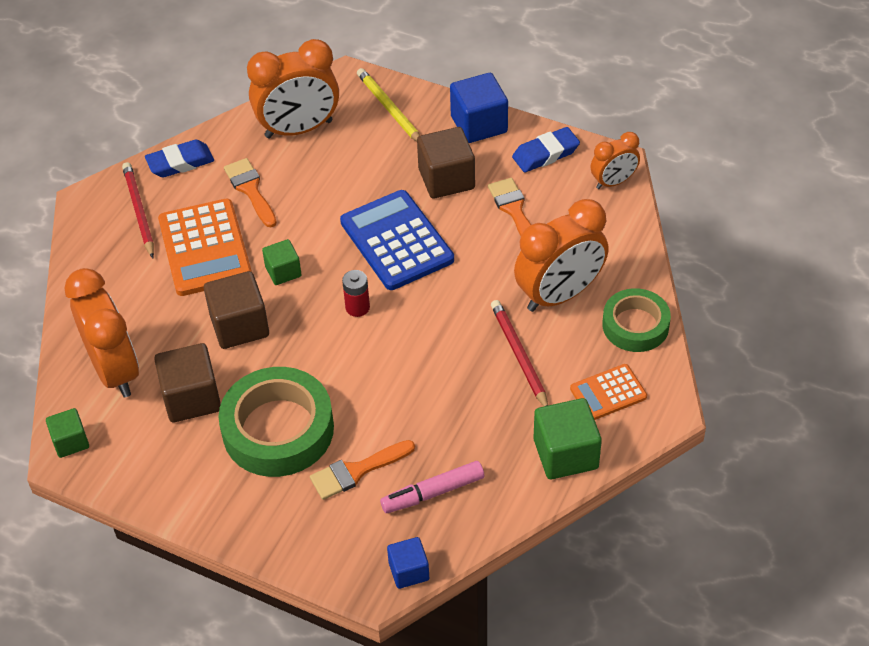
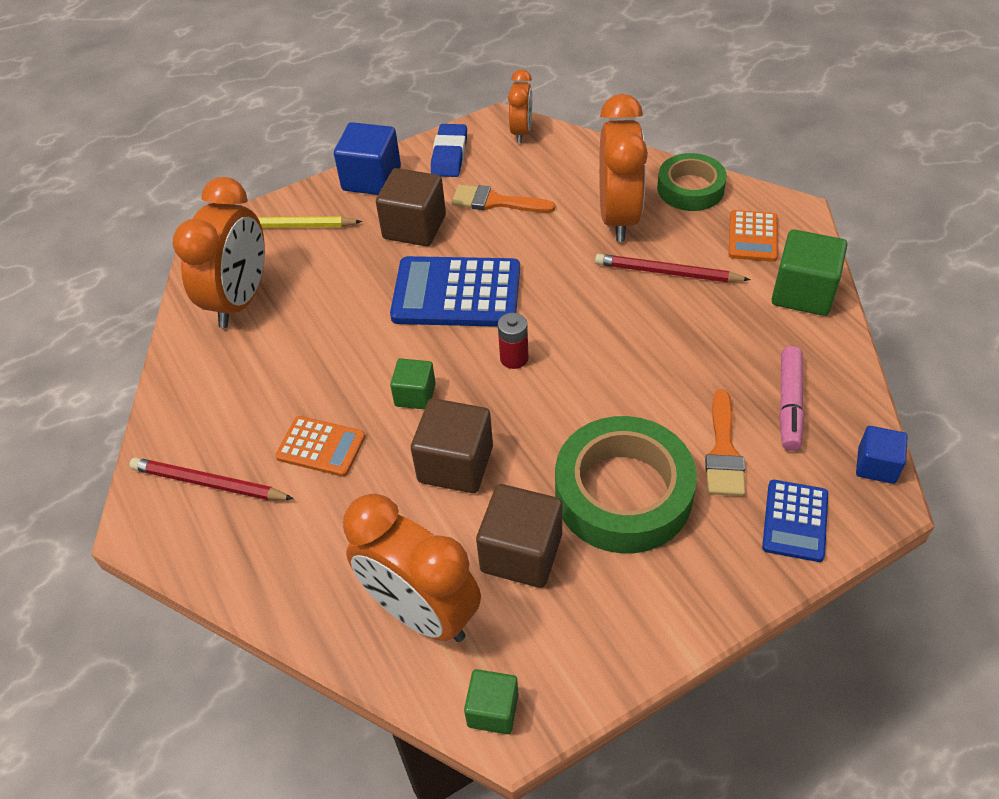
camera: 55 degrees left, 0 degrees up
orange clock [65,268,139,398] -> orange clock turned 150 degrees counterclockwise [343,494,481,642]
blue eraser [145,140,214,177] -> none
orange calculator [158,199,252,296] -> orange calculator [275,416,366,477], size x0.56
orange brush [224,158,277,227] -> none
none -> blue calculator [762,480,828,562]

